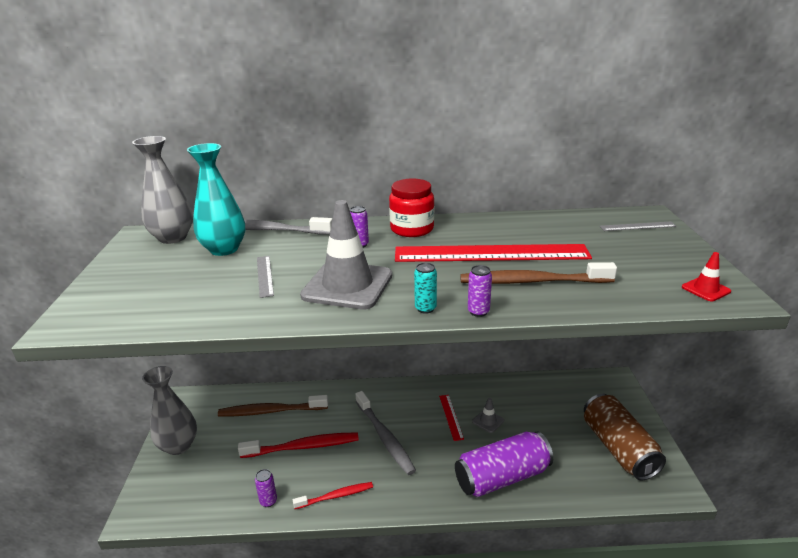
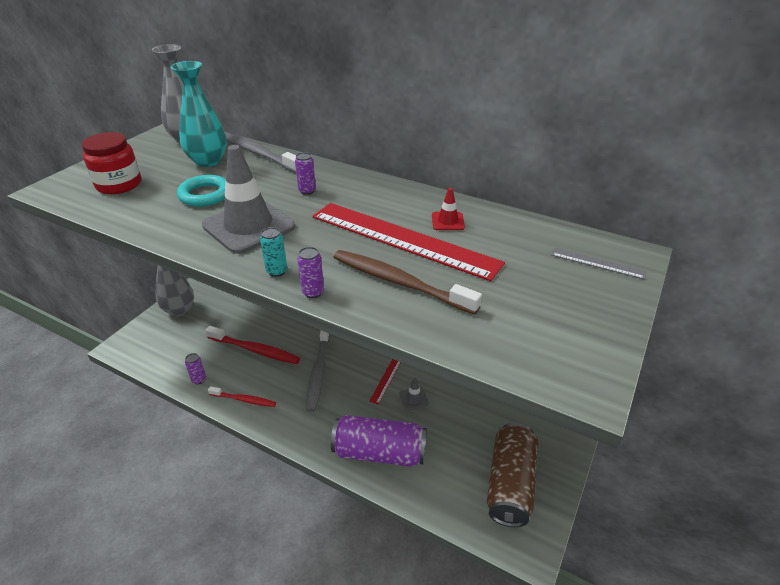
camera: 30 degrees right, 10 degrees up
brown toothbrush [218,395,328,416] -> none
grey ruler [257,256,274,298] -> turquoise ring [177,175,226,207]
red jar [389,179,434,237] -> red jar moved to [82,132,141,194]
red traffic cone [682,252,731,301] -> red traffic cone moved to [432,188,465,230]

